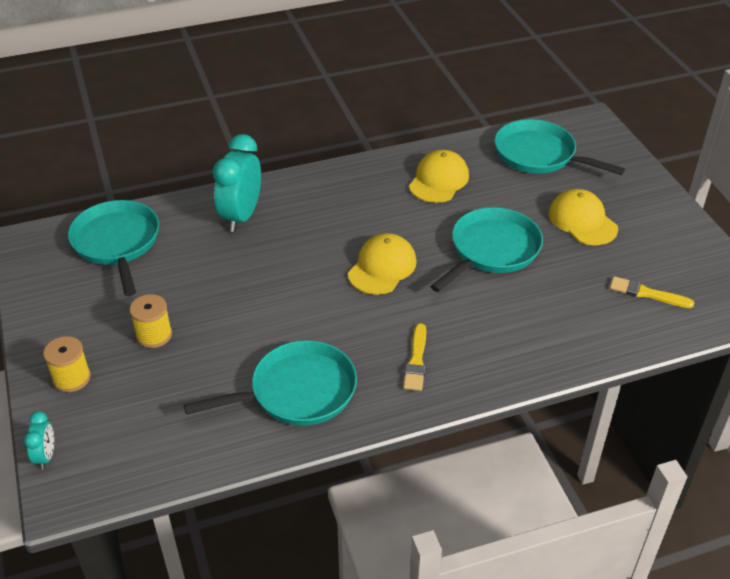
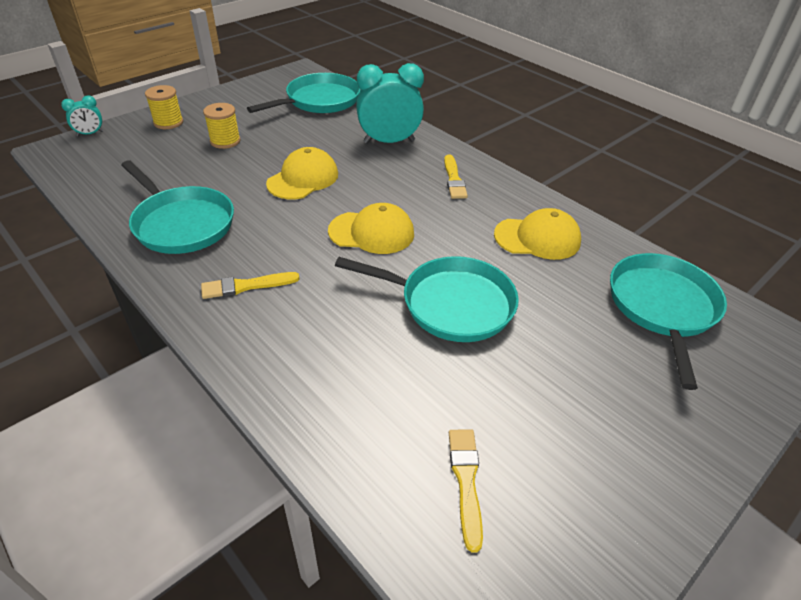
camera: 65 degrees right, 0 degrees up
yellow cap [549,189,618,245] -> yellow cap moved to [266,147,338,199]
none -> yellow brush [444,155,468,199]

